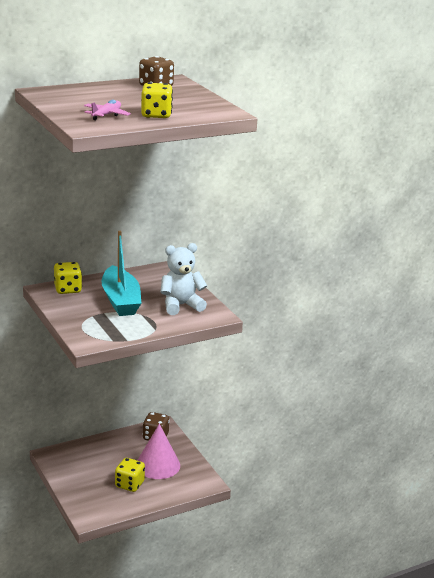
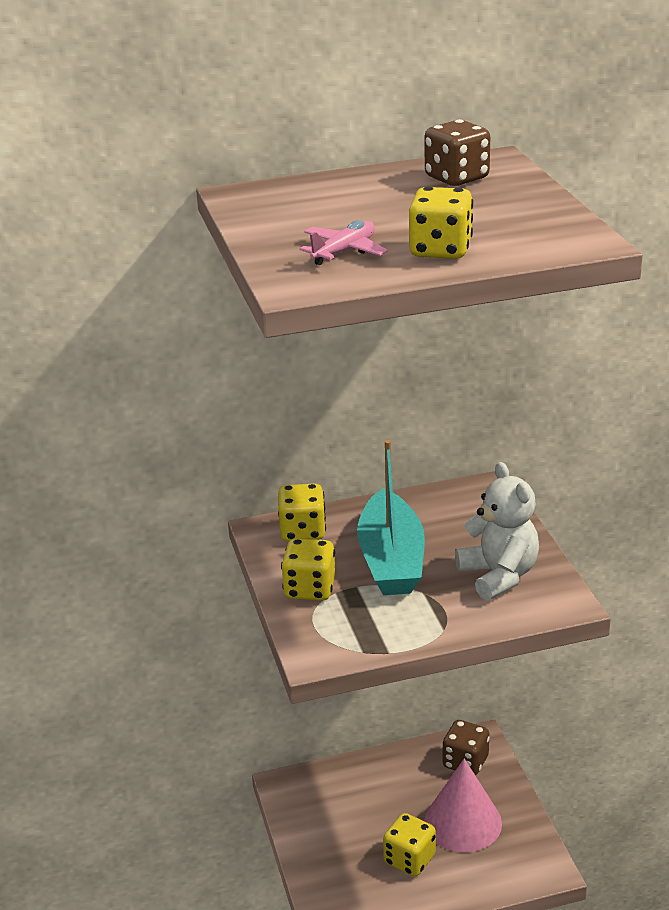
camera: 15 degrees right, 5 degrees up
white teddy bear [160,243,207,315] -> white teddy bear turned 75 degrees clockwise [455,462,539,601]
none -> yellow dice [281,539,335,601]

